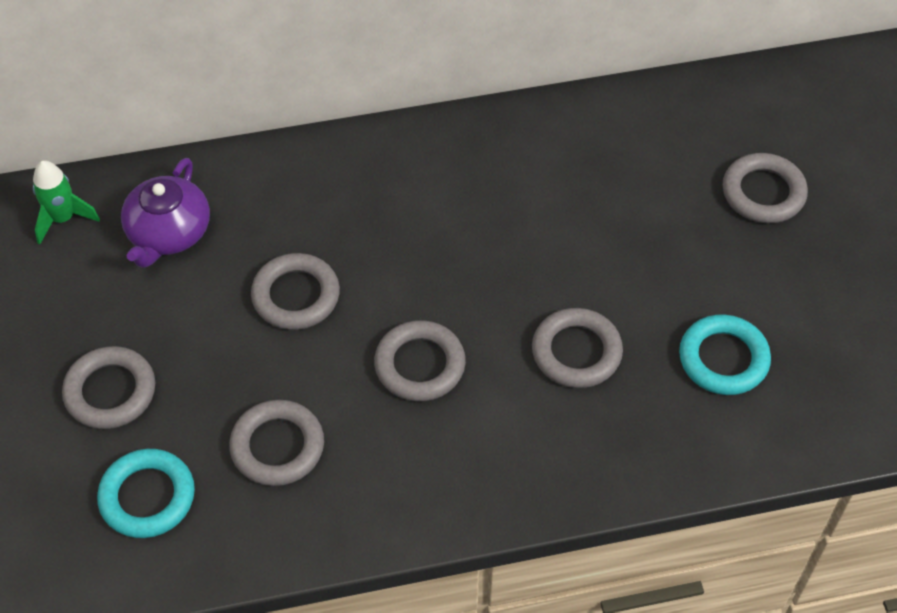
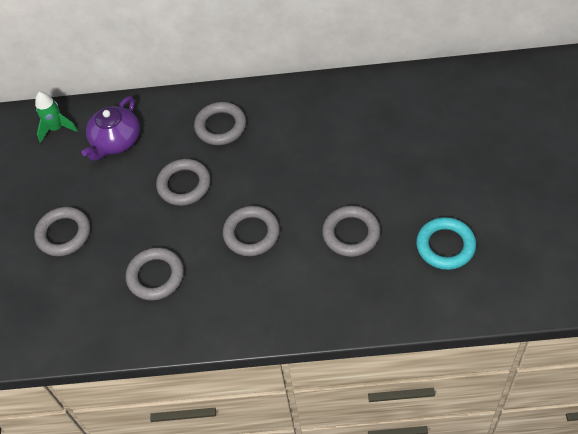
camera: 15 degrees right, 0 degrees up
turquoise ring [97,449,195,538] -> none
grey ring [722,153,808,223] -> grey ring moved to [194,102,246,145]

